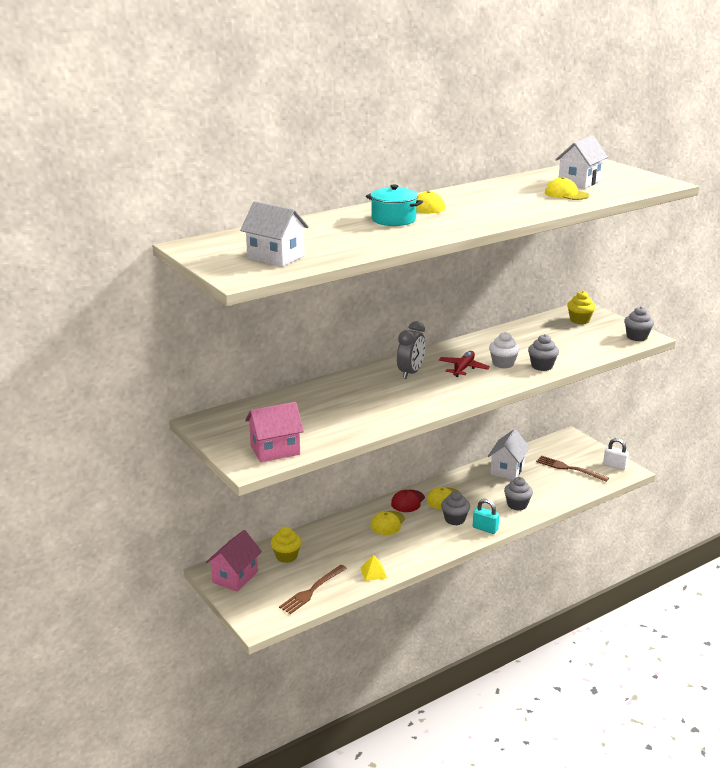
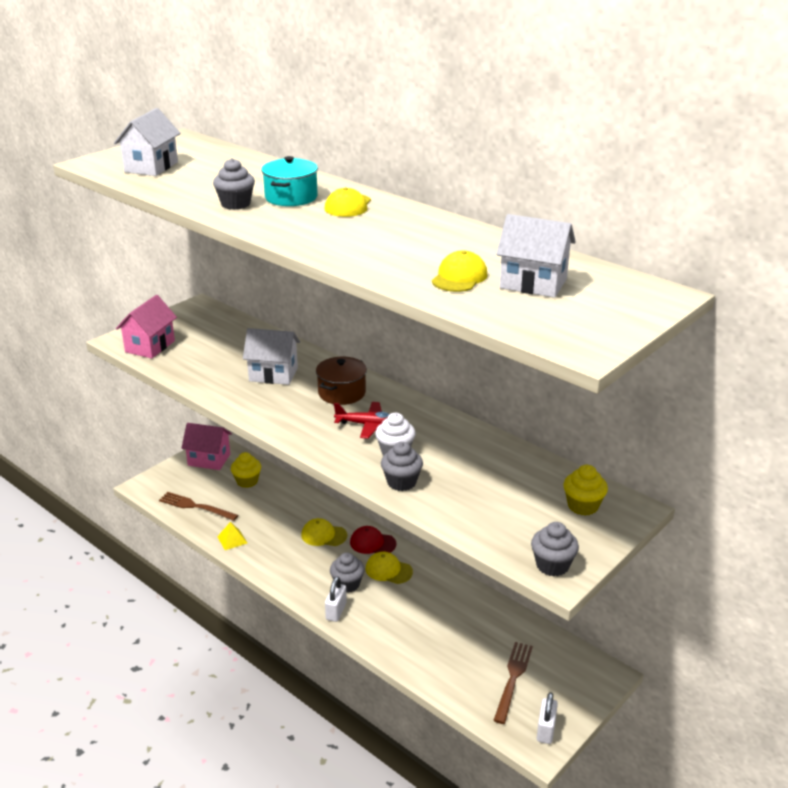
camera: 75 degrees right, 5 degrees up
pink house [245,402,304,462] -> pink house turned 60 degrees clockwise [116,295,177,359]
grey clock [397,321,425,379] -> brown pot [316,357,367,405]
turquoise padlock [473,499,499,534] -> white padlock [325,577,347,622]
white house [488,429,530,480] -> white house moved to [243,328,300,385]
grey cupcake [504,477,533,511] -> grey cupcake moved to [213,158,255,210]

